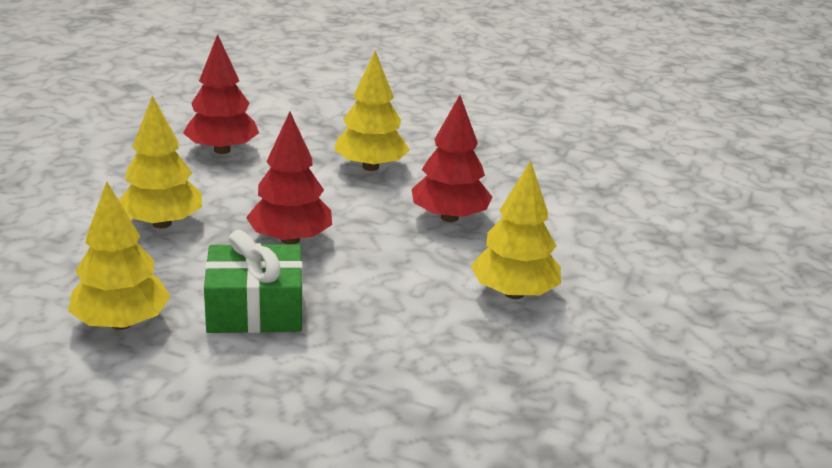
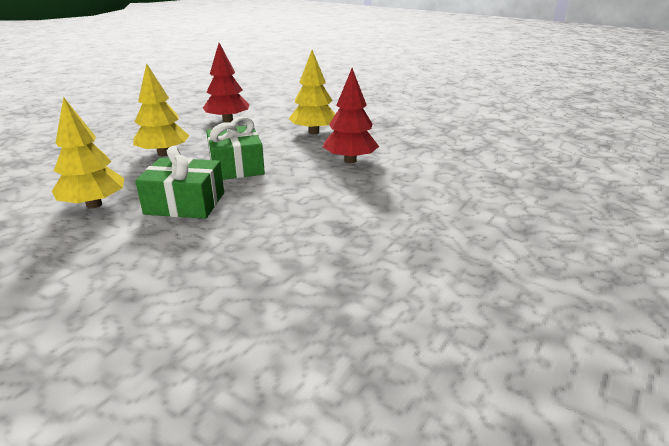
camera: 15 degrees right, 0 degrees up
red tree [246,112,332,244] -> green gift [206,117,265,180]
yellow tree [471,161,561,299] -> none

